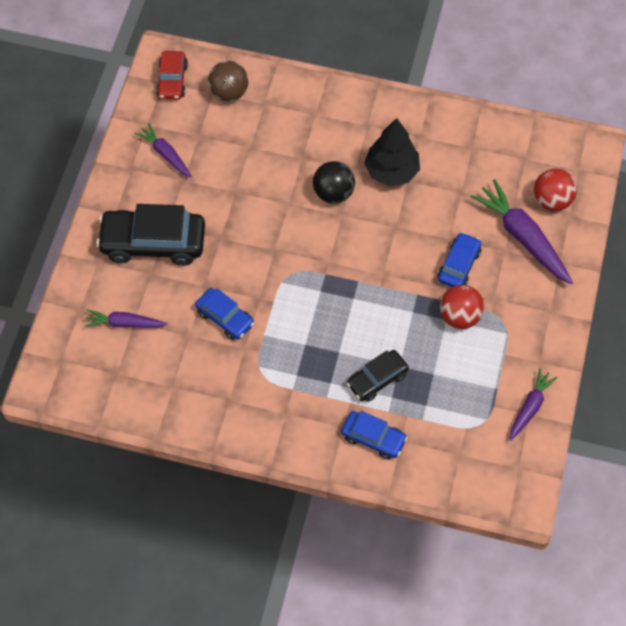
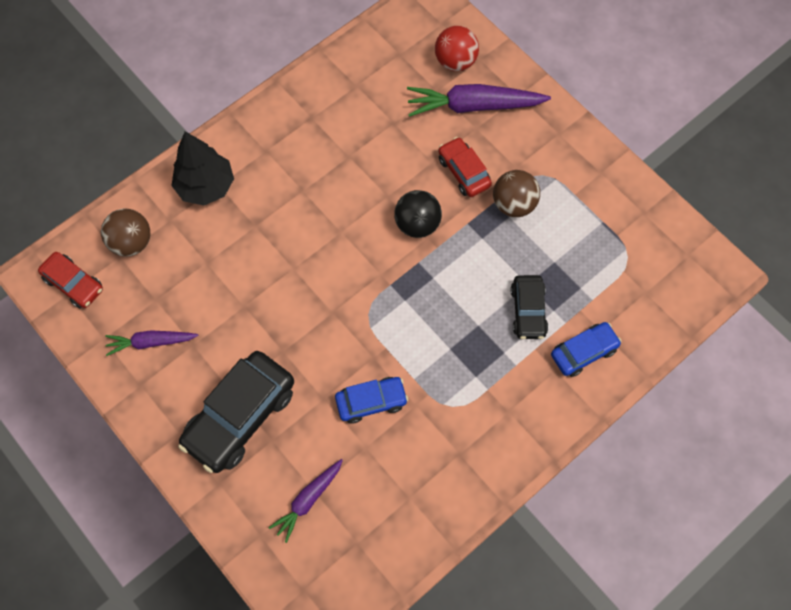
camera: 55 degrees left, 5 degrees up
black ball [313,161,355,204] -> black ball moved to [394,190,442,238]
black tree [364,118,420,186] -> black tree moved to [171,131,234,205]
blue car [438,232,481,287] -> red car [438,137,492,197]
red ball [440,285,484,329] -> brown ball [493,170,540,217]
purple carrot [510,368,558,441] -> none

